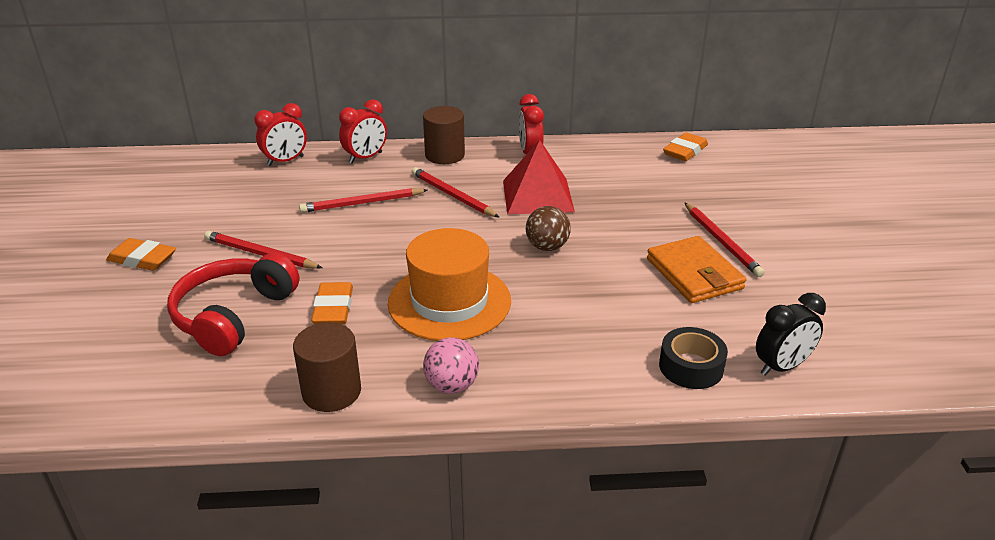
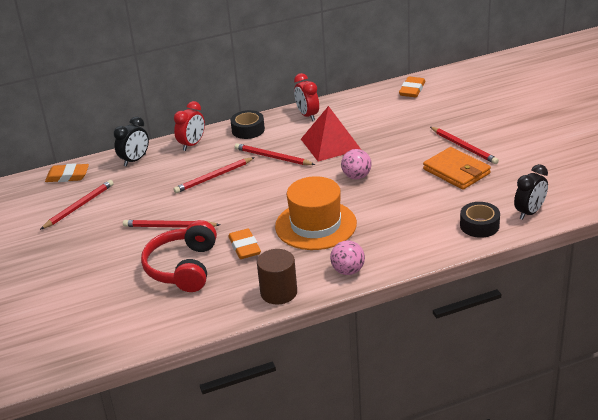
camera: 15 degrees left, 0 degrees up
orange eraser [106,238,176,271] -> orange eraser moved to [45,163,89,182]
red clock [254,103,307,166] -> black clock [114,117,149,167]
brown cylinder [423,106,465,164] -> black tape [230,110,265,139]
brown ball [526,206,571,251] -> pink ball [341,149,372,179]
none -> red pencil [40,180,114,230]

